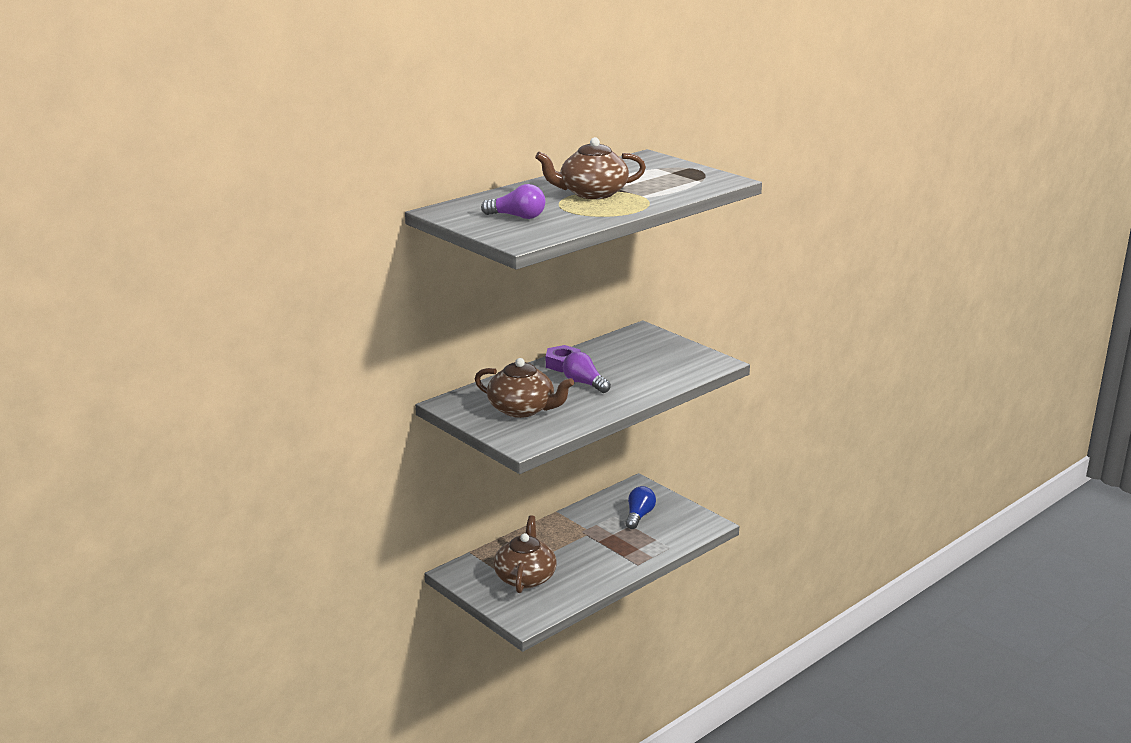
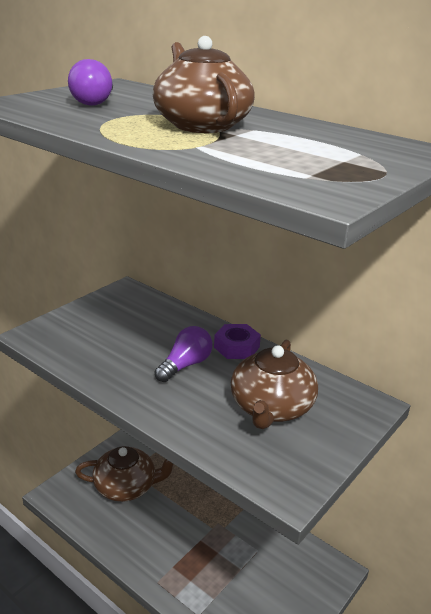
camera: 80 degrees right, 5 degrees up
brown teapot [475,358,574,418] -> brown teapot moved to [231,340,318,429]
blue light bulb [625,486,656,529] -> none

